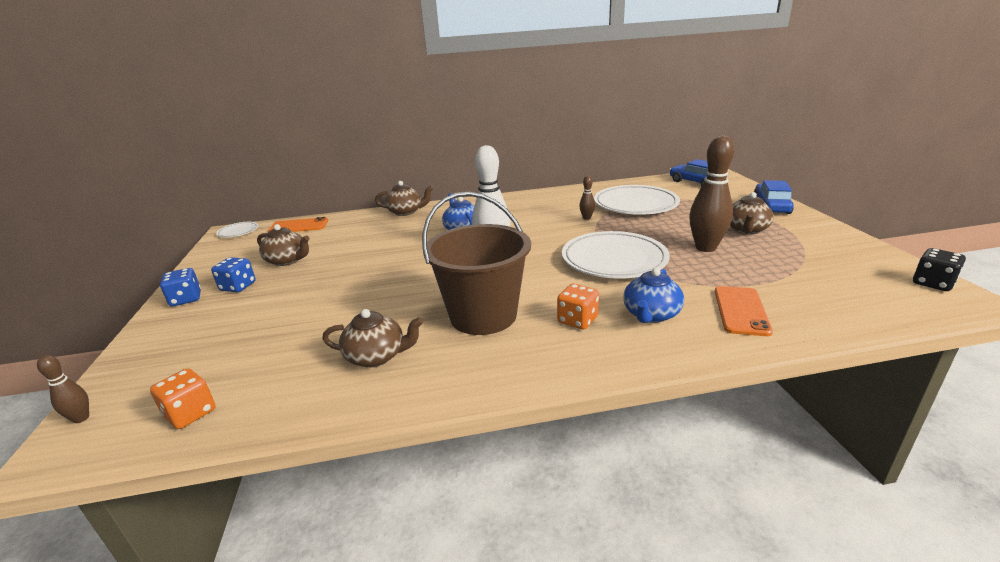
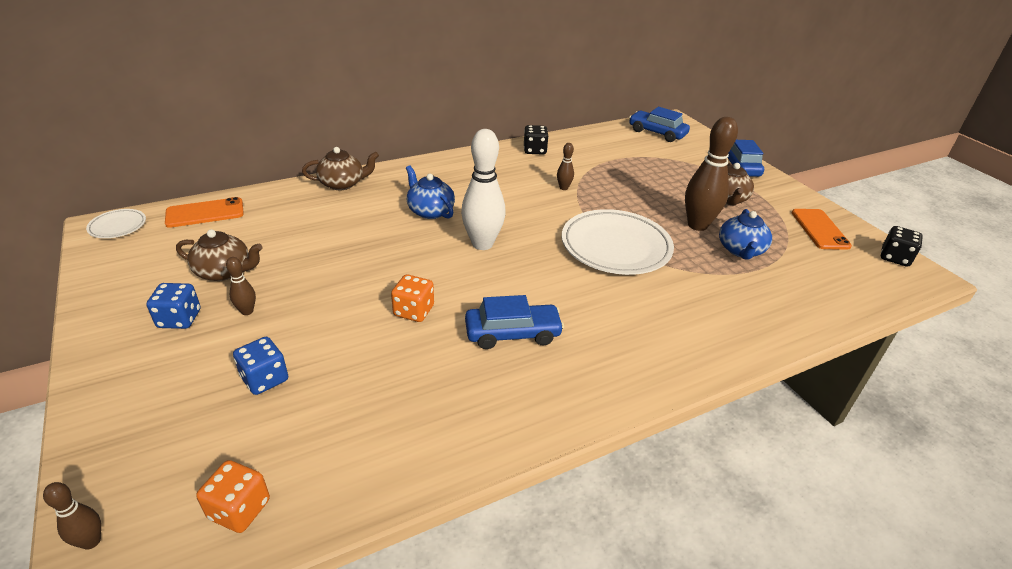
camera: 20 degrees left, 10 degrees up
blue dice [160,268,201,306] -> blue dice moved to [233,337,288,395]
brown teapot [322,309,423,367] -> none
brown bucket [422,192,531,335] -> blue car [465,295,564,349]
orange dice [557,284,599,330] -> orange dice moved to [391,274,434,322]
white plate [594,185,680,215] -> none
blue teapot [623,268,684,323] -> blue teapot moved to [719,209,772,260]
orange phone [715,286,773,336] -> orange phone moved to [792,209,852,250]
none -> brown bowling pin [226,257,256,315]
none -> black dice [524,125,549,155]

